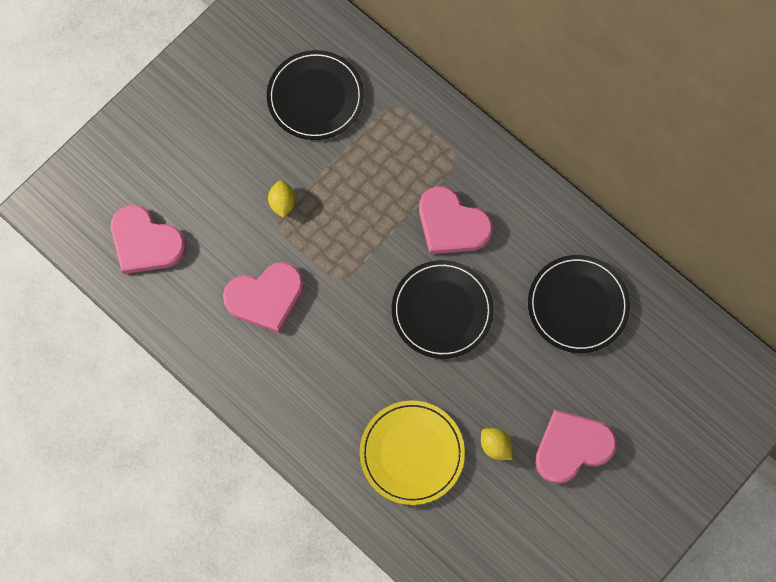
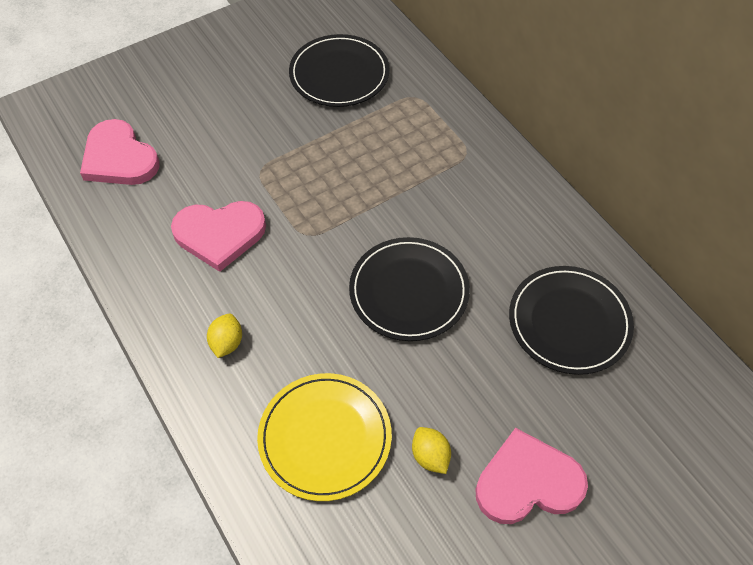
camera: 15 degrees right, 15 degrees down
yellow lemon [268,181,295,218] -> yellow lemon moved to [207,314,242,358]
pink heart [419,186,493,254] -> none

